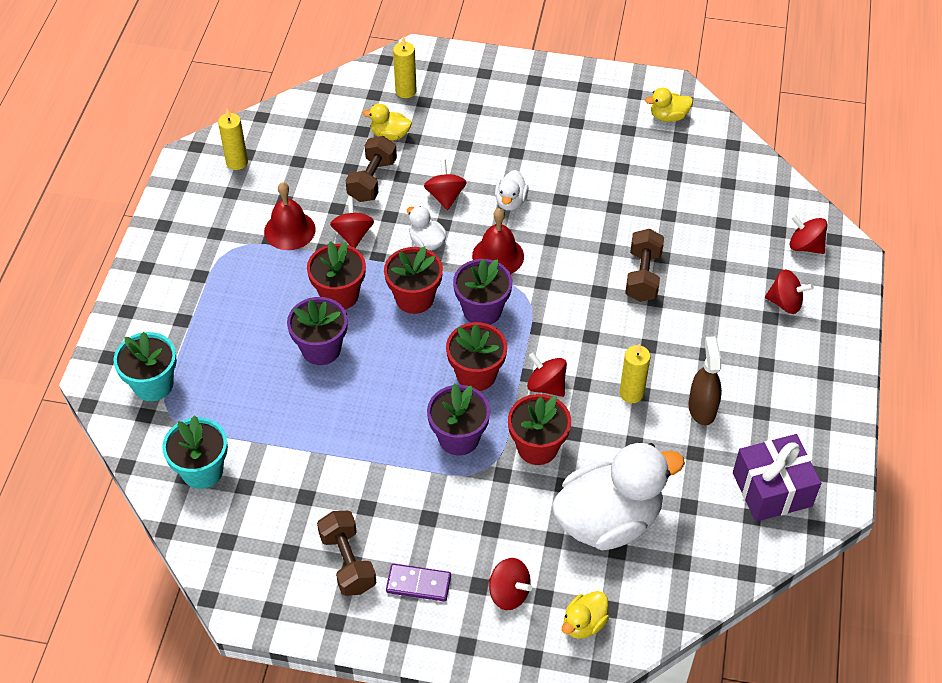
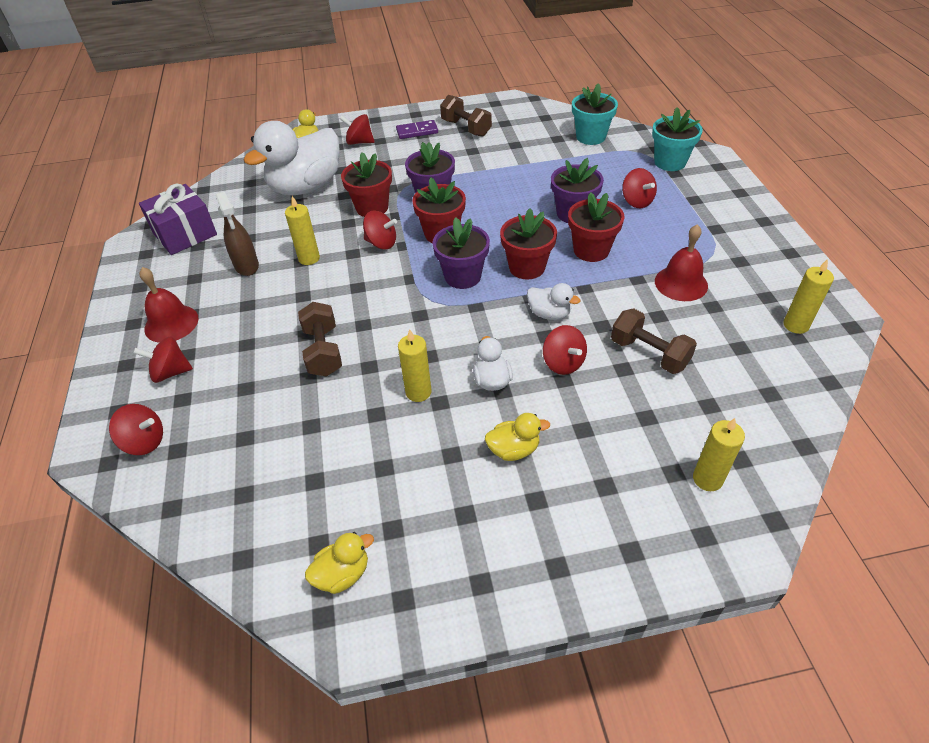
camera: 160 degrees right, 5 degrees down
red spinning top [330,198,374,248] -> red spinning top moved to [622,168,657,208]
brown dumbbell [345,136,397,202] -> brown dumbbell turned 45 degrees counterclockwise [611,308,697,374]
yellow duck [363,104,412,141] -> yellow duck moved to [485,413,550,461]
red bell [472,208,524,274] -> red bell moved to [139,267,198,343]
none -> yellow candle [398,329,432,402]

